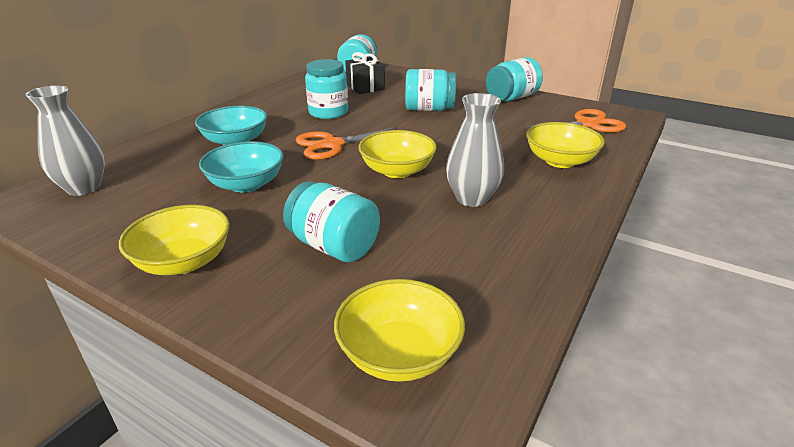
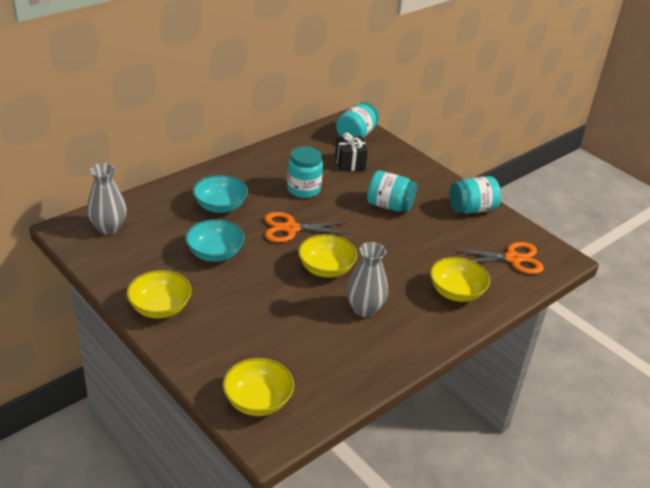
camera: 15 degrees right, 5 degrees up
turquoise jar [283,181,380,262] -> none

